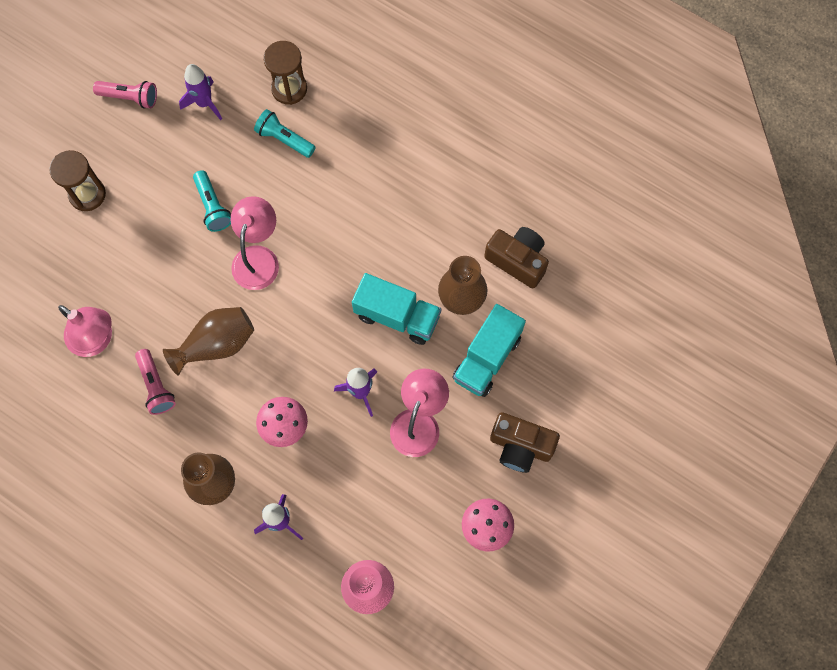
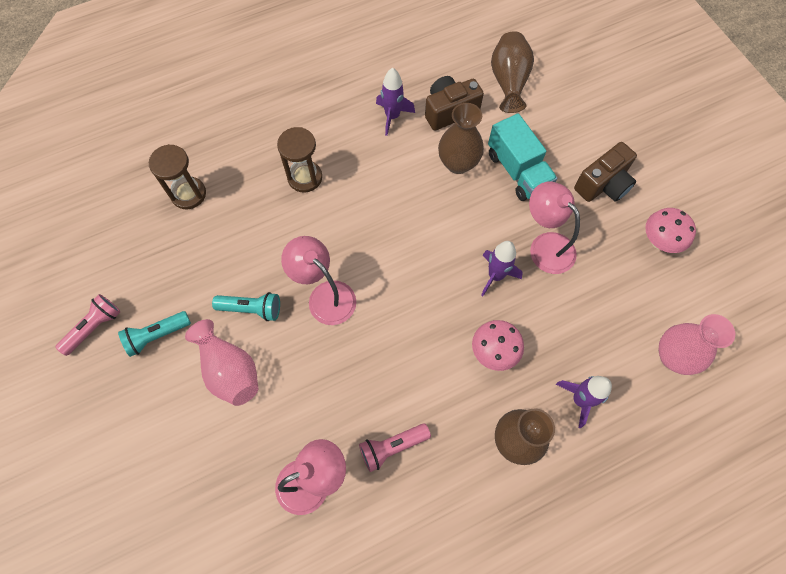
camera: 60 degrees left, 5 degrees down
brown hourglass [49,150,106,211] -> brown hourglass moved to [277,127,322,193]
pink flashlight [135,349,176,415] -> pink flashlight turned 150 degrees clockwise [359,423,431,472]
brown vase [163,307,254,375] -> brown vase moved to [491,31,534,113]
purple rocket [179,64,222,120] -> purple rocket moved to [376,68,415,136]
turquoise flashlight [254,109,316,158] -> turquoise flashlight moved to [118,311,191,357]
turquoise truck [352,273,441,345] -> none
none -> pink vase [185,319,259,406]

